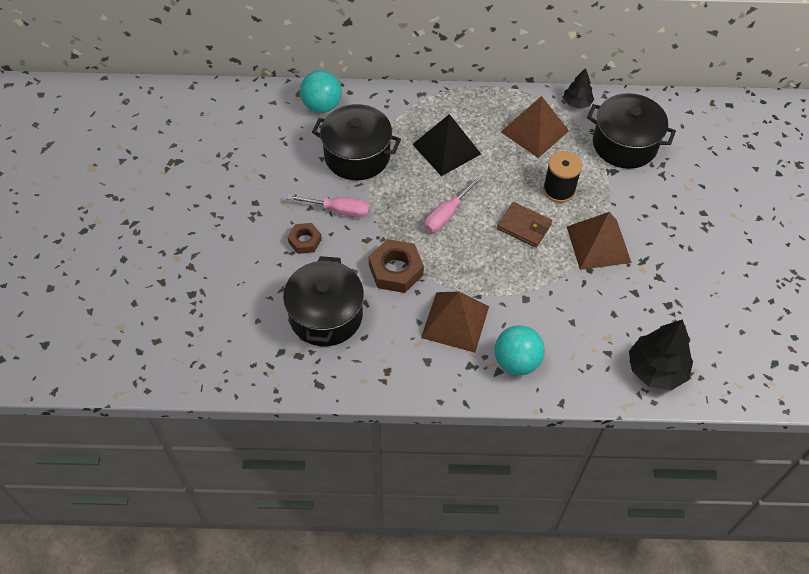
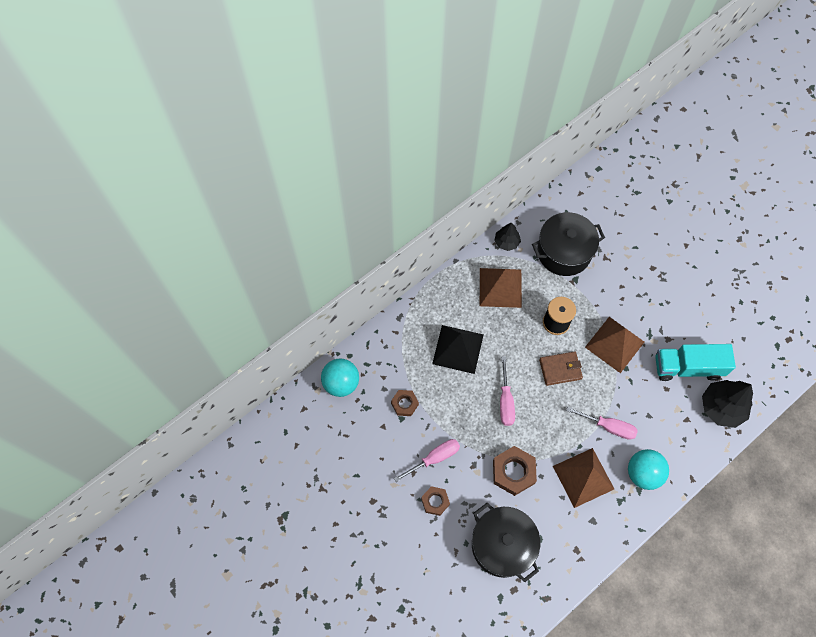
camera: 40 degrees left, 10 degrees up
black pot [312,104,401,180] -> brown nut [391,390,419,416]
none -> pink screwdriver [566,407,638,440]
none -> turquoise truck [655,344,736,381]

